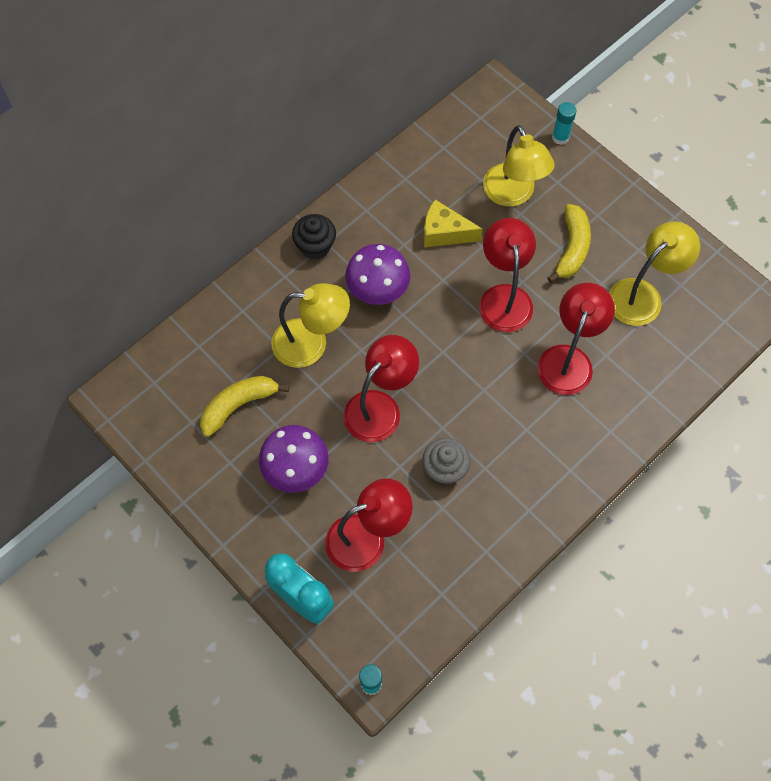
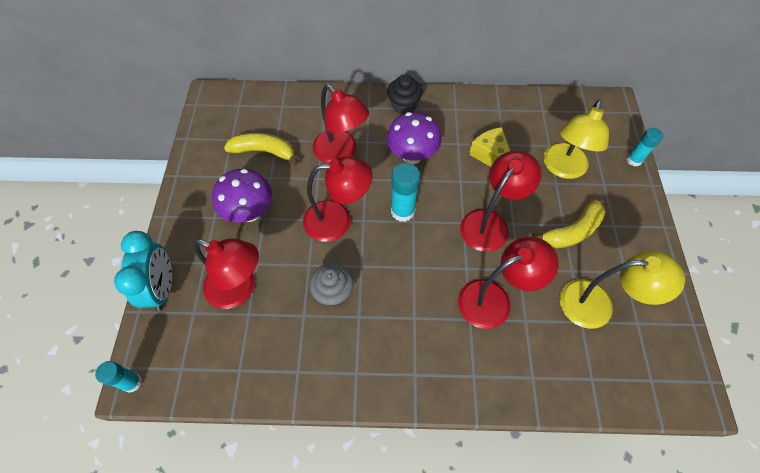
camera: 45 degrees right, 5 degrees down
yellow lamp [271,283,350,368] -> red lamp [313,84,369,163]
none -> turquoise glue stick [391,163,420,222]

